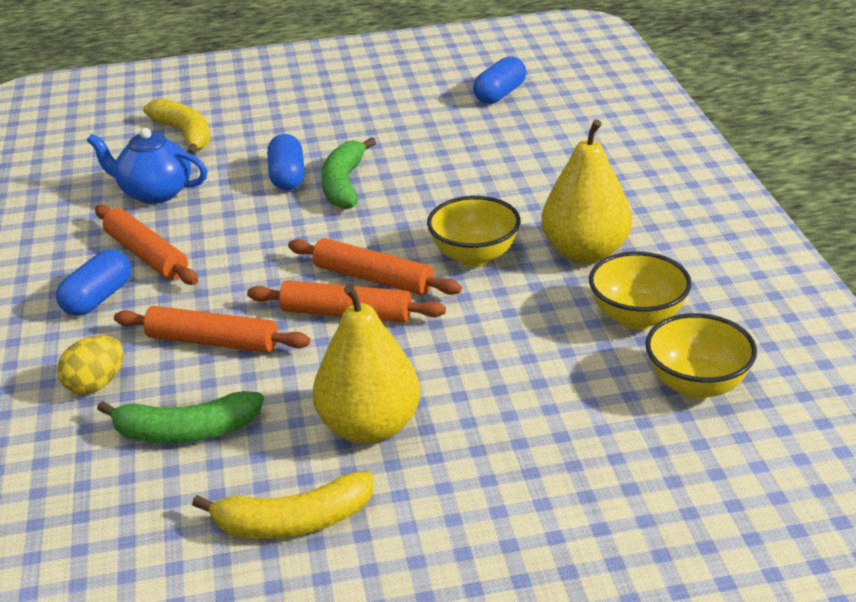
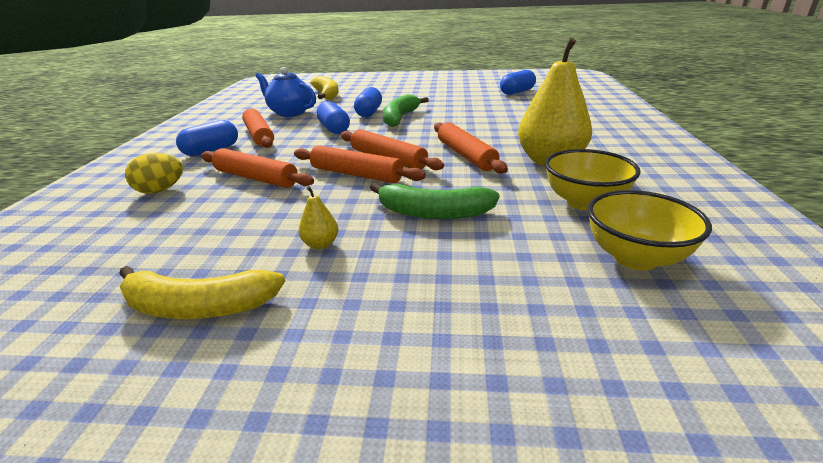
camera: 15 degrees right, 5 degrees down
green banana [97,391,264,443] -> green banana moved to [370,183,500,219]
yellow pear [313,284,420,444] -> yellow pear [298,186,339,249], size x0.41
yellow bowl [427,196,521,267] -> orange rolling pin [434,122,508,174]
none -> blue capsule [317,101,350,134]

